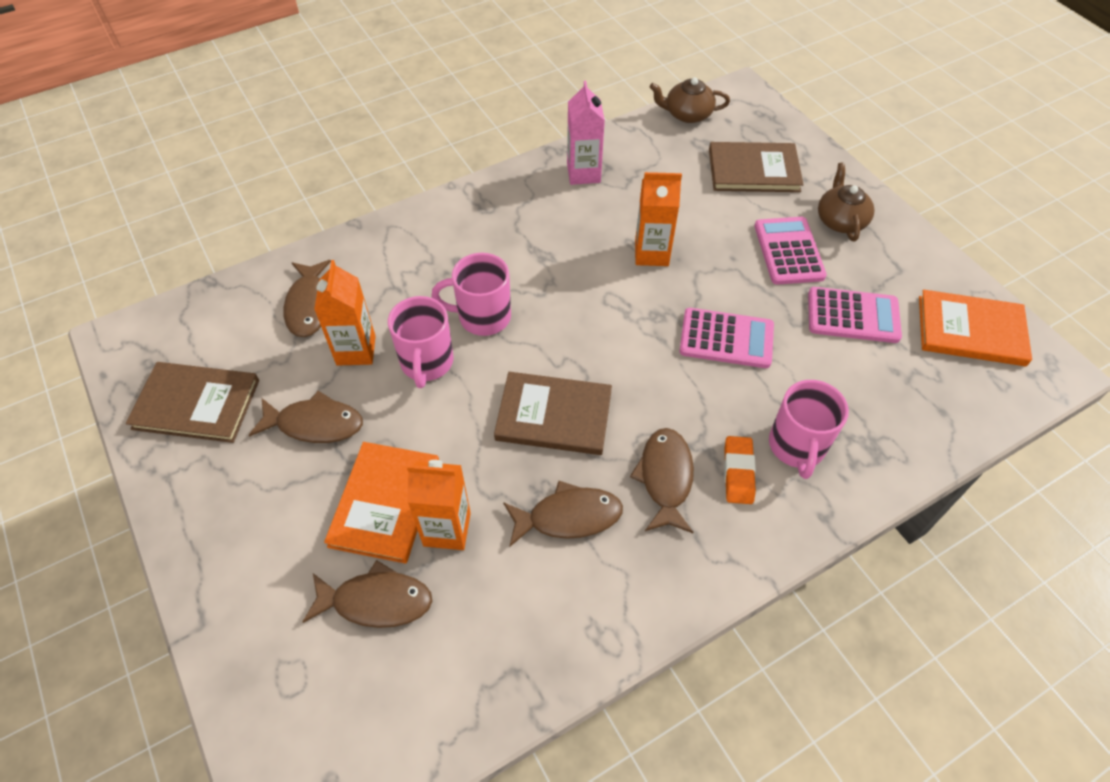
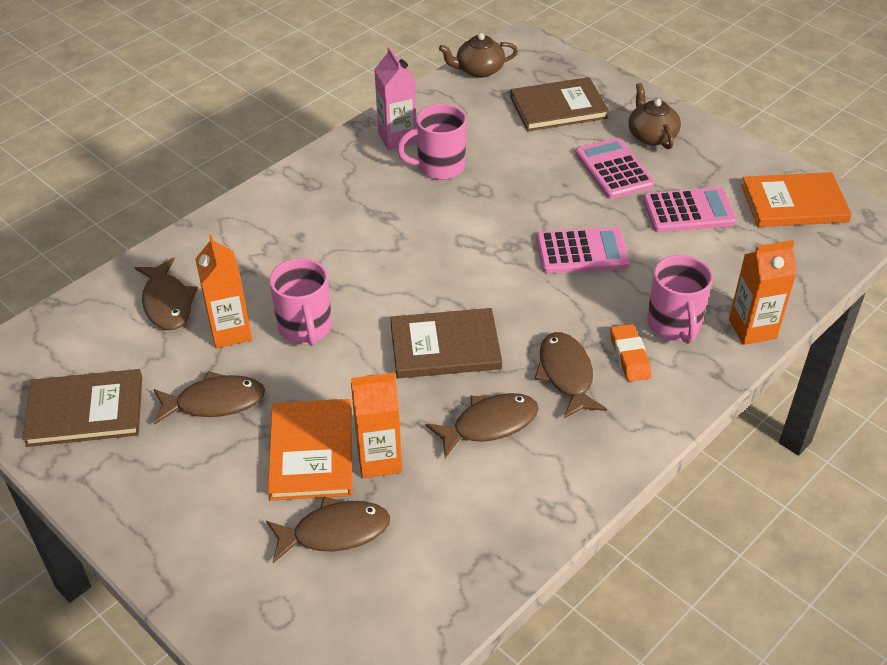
camera: 15 degrees left, 10 degrees down
pink mug [431,253,511,336] -> pink mug moved to [397,104,467,180]
orange carton [635,172,682,266] -> orange carton moved to [729,240,797,345]

